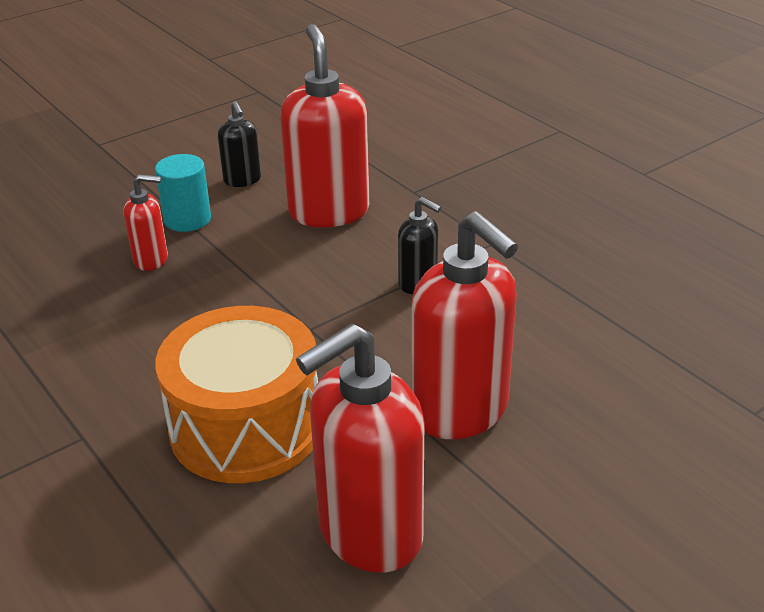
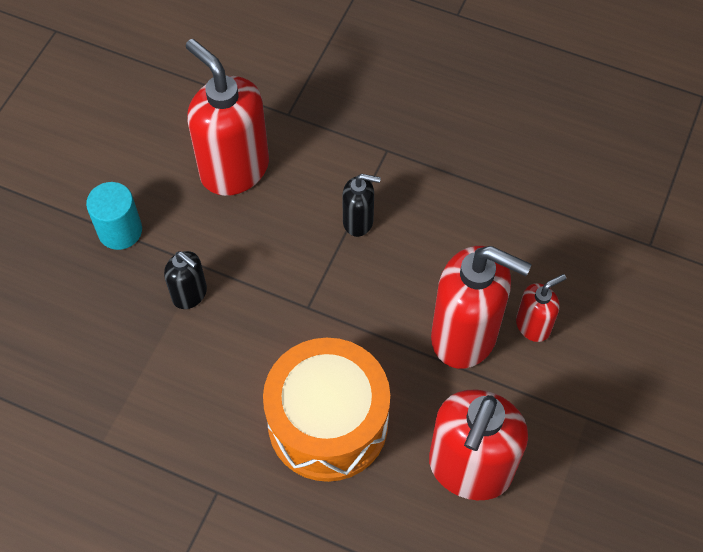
camera: 30 degrees left, 25 degrees up
red soap dispenser [123,174,168,271] -> red soap dispenser moved to [516,274,566,342]
black soap dispenser [218,101,261,187] -> black soap dispenser moved to [164,251,207,309]

